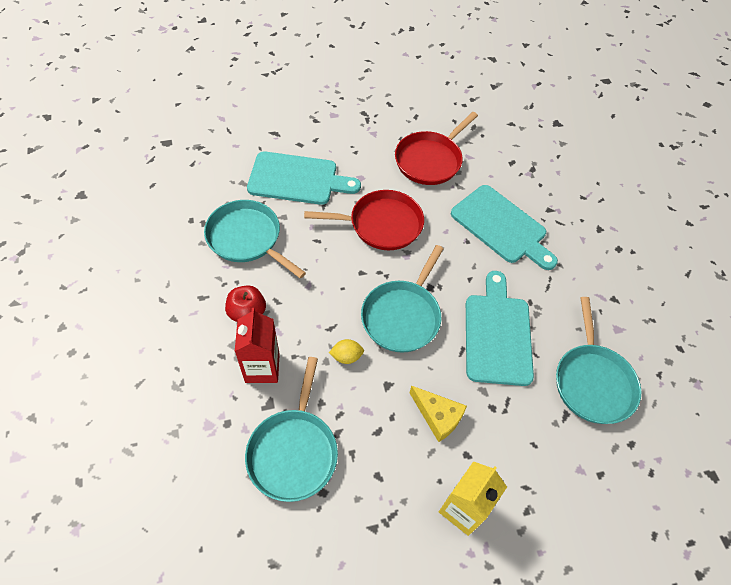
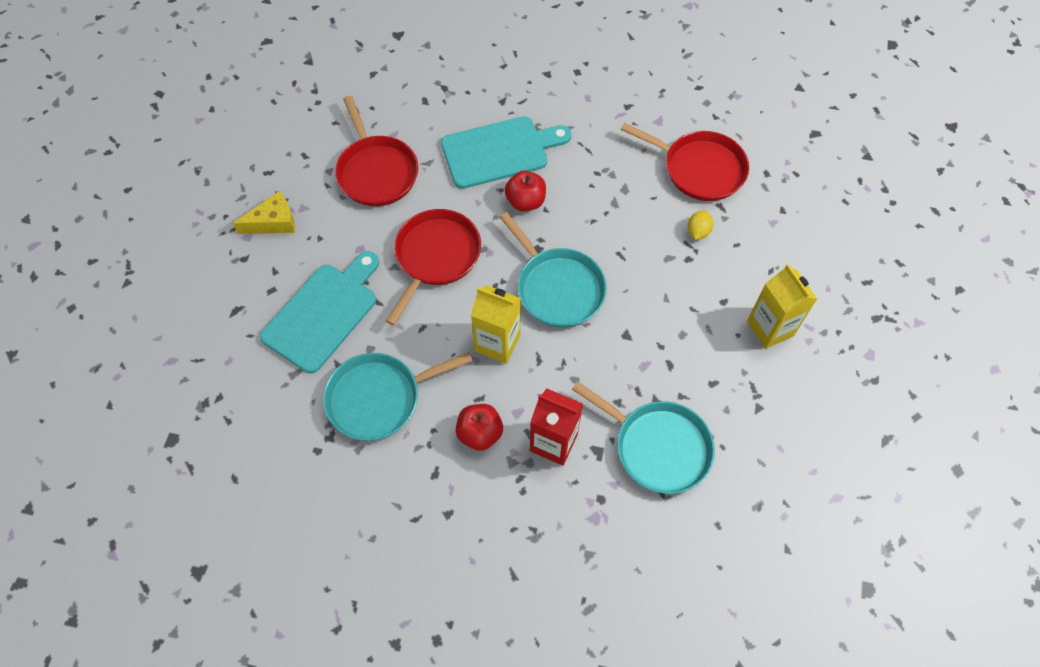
camera: 60 degrees left, 5 degrees up
yellow lemon [329,339,364,364] -> yellow lemon moved to [688,210,713,240]
yellow cheese [409,385,467,442] -> yellow cheese moved to [233,191,295,234]
turquoise cutting board [466,271,534,386] -> none
turquoise pan [556,297,641,424] -> red pan [621,123,749,201]
none -> yellow carton [471,285,521,364]
none -> red apple [505,171,546,211]

